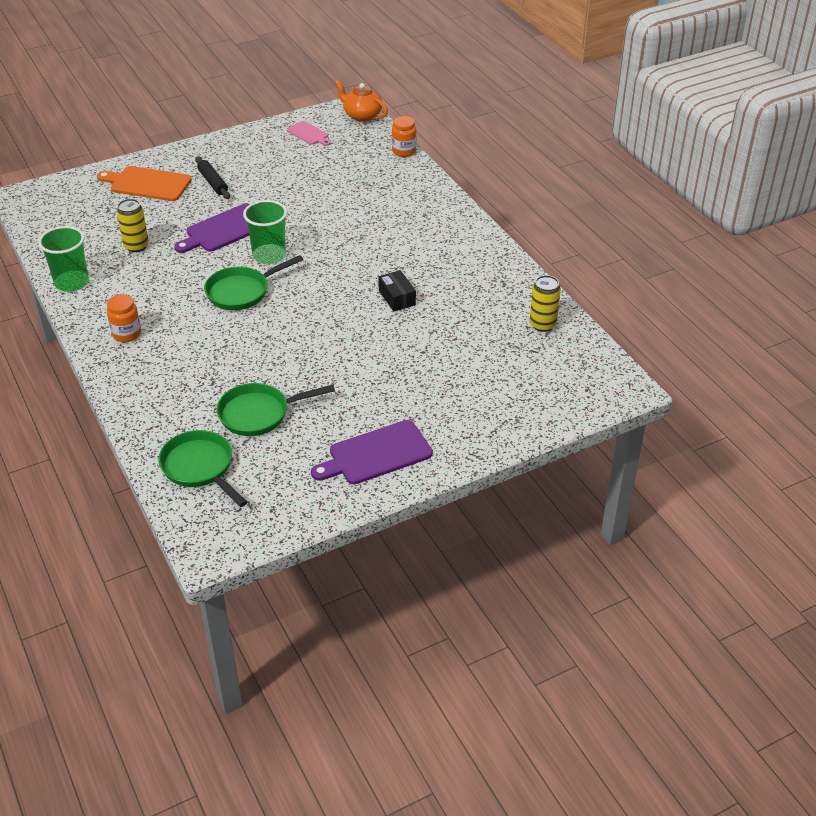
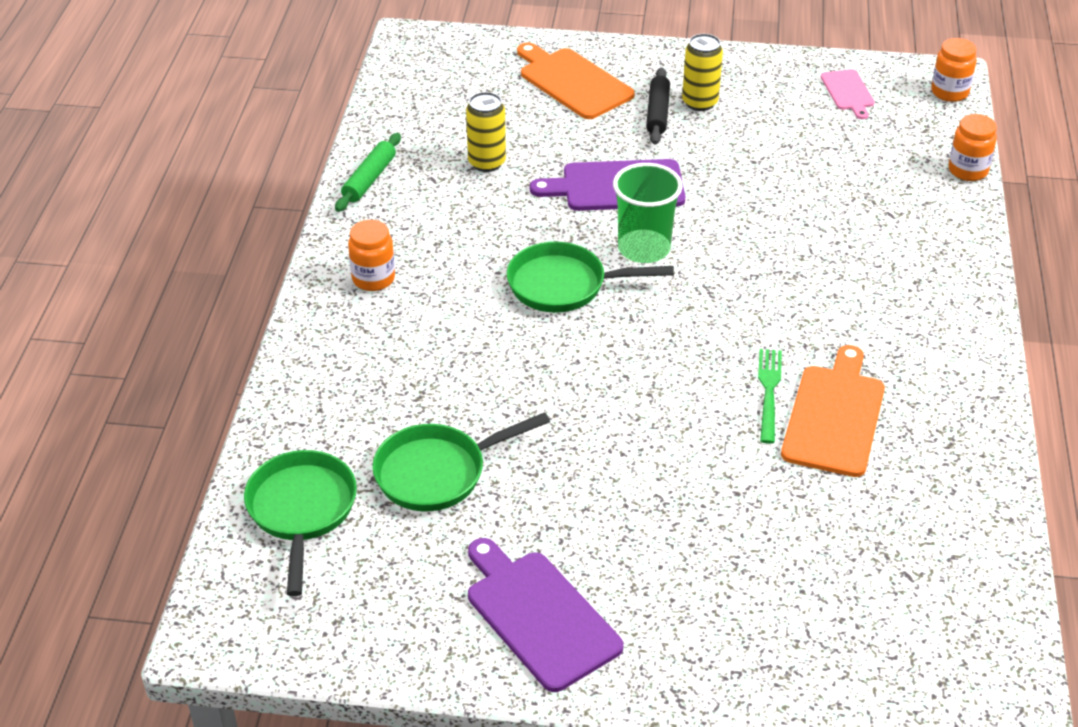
camera: 35 degrees right, 0 degrees up
green cup [38,226,89,292] -> green rolling pin [335,133,401,212]
green pan [217,383,335,436] -> green pan turned 45 degrees counterclockwise [372,412,550,511]
purple cutting board [311,420,433,484] -> purple cutting board turned 45 degrees clockwise [468,538,623,692]
orange teapot [335,80,388,122] -> orange jar [931,38,977,102]
black box [378,270,416,311] -> green fork [758,349,782,444]
yellow can [530,275,561,332] -> yellow can moved to [682,34,723,111]
none -> orange cutting board [781,345,885,477]

